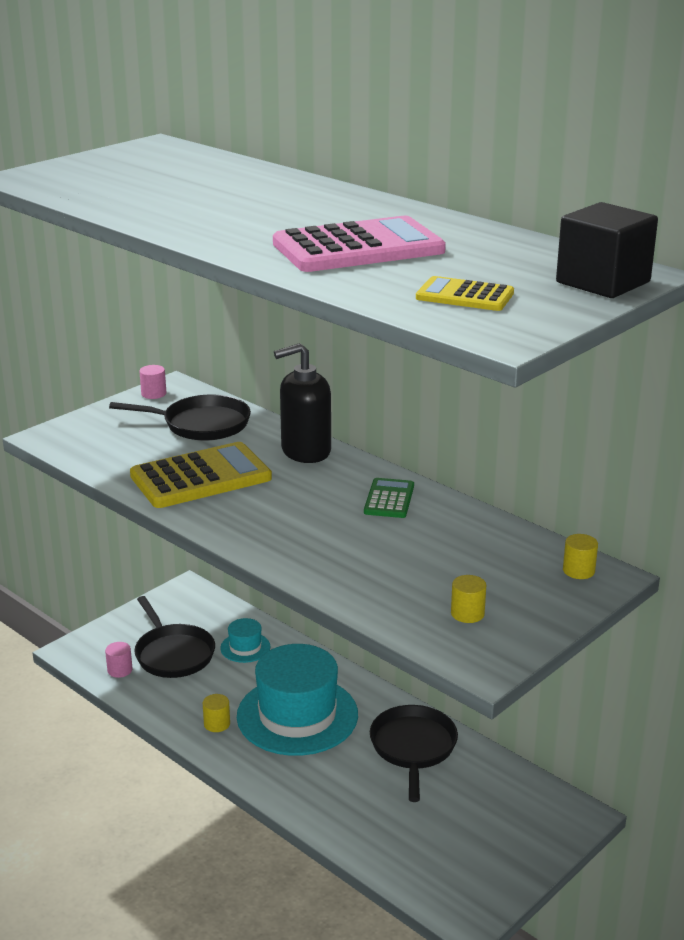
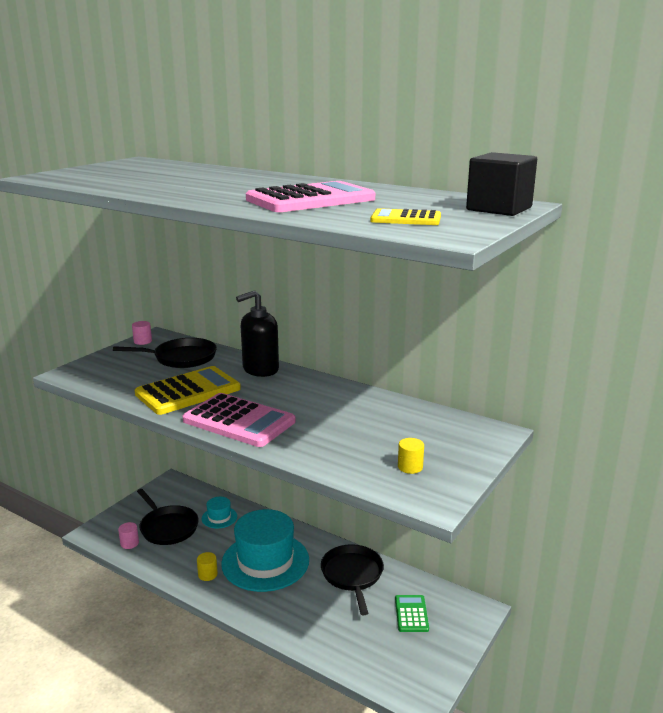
camera: 10 degrees left, 5 degrees down
green calculator [364,478,414,518] -> green calculator moved to [395,595,429,632]
yellow cylinder [563,534,598,579] -> none
none -> pink calculator [183,393,295,447]

